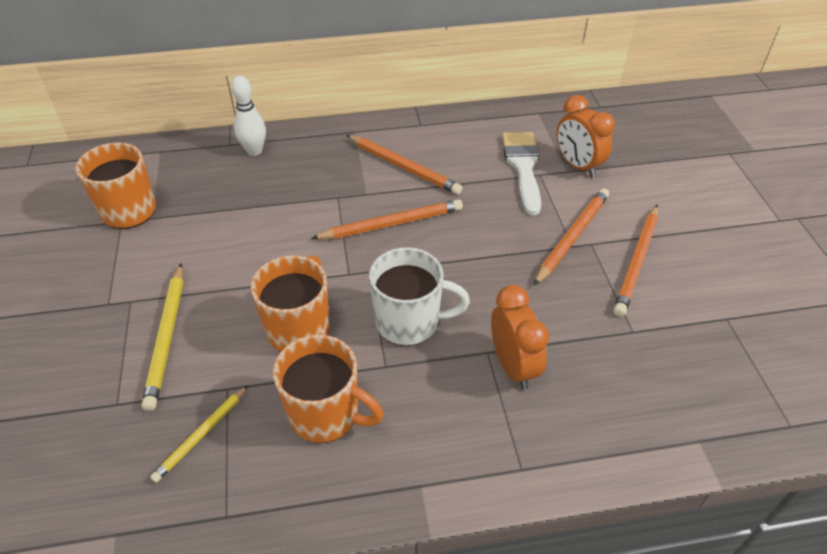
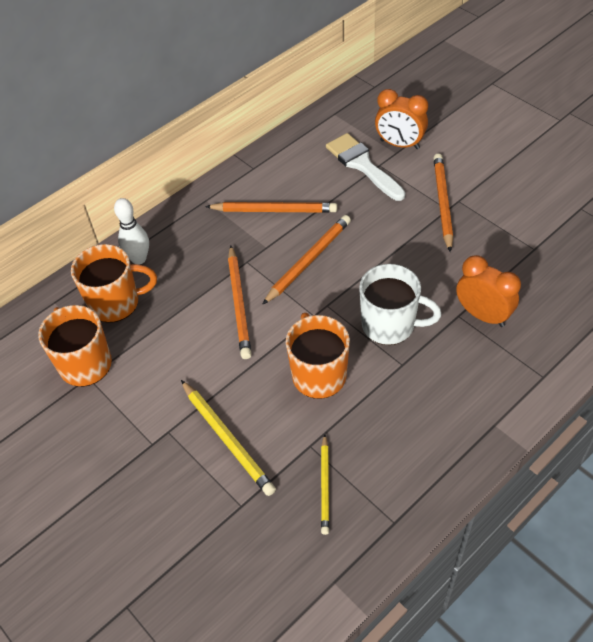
camera: 30 degrees left, 5 degrees up
orange mug [273,335,384,443] -> orange mug moved to [71,244,157,323]
white mug [369,247,470,346] -> white mug turned 45 degrees clockwise [359,264,441,345]
orange pencil [613,205,658,317] -> orange pencil moved to [228,246,252,359]

